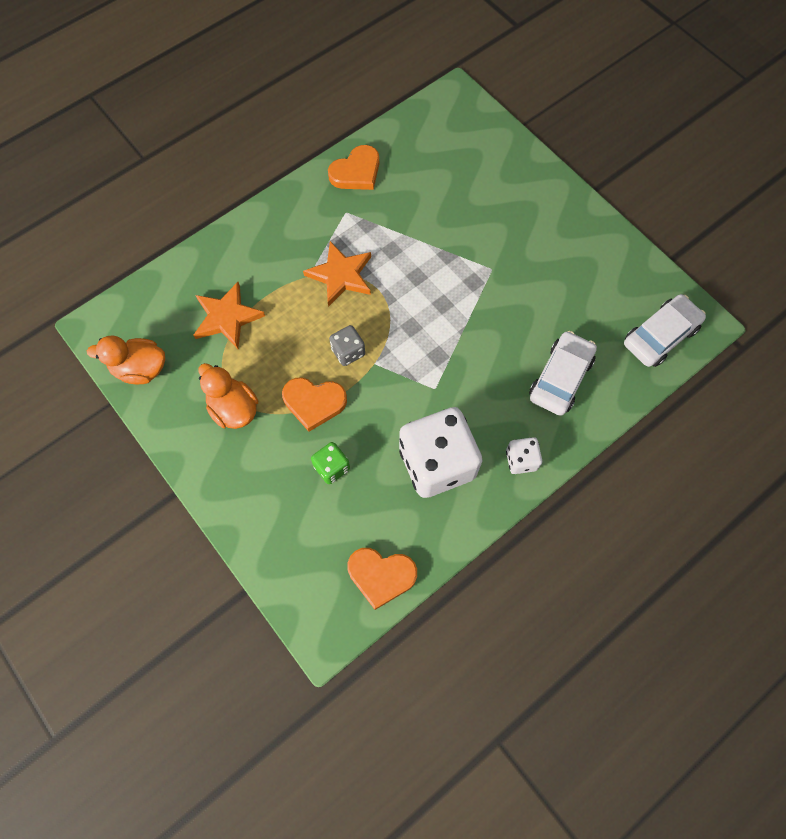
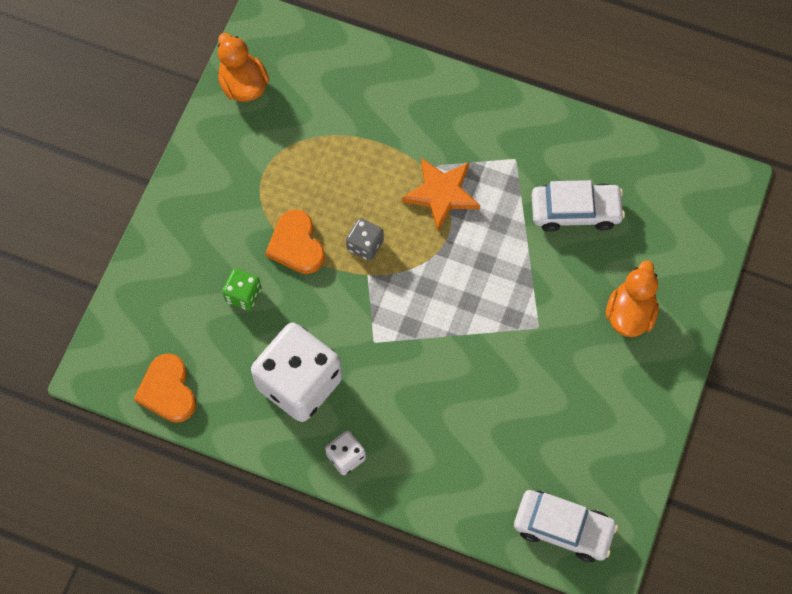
camera: 60 degrees right, 0 degrees up
orange star [193,282,265,349] -> none
orange duck [198,363,258,429] -> orange duck moved to [606,260,659,337]
orange heart [328,145,379,190] -> none
white car [529,331,597,416] -> white car moved to [532,180,625,232]

